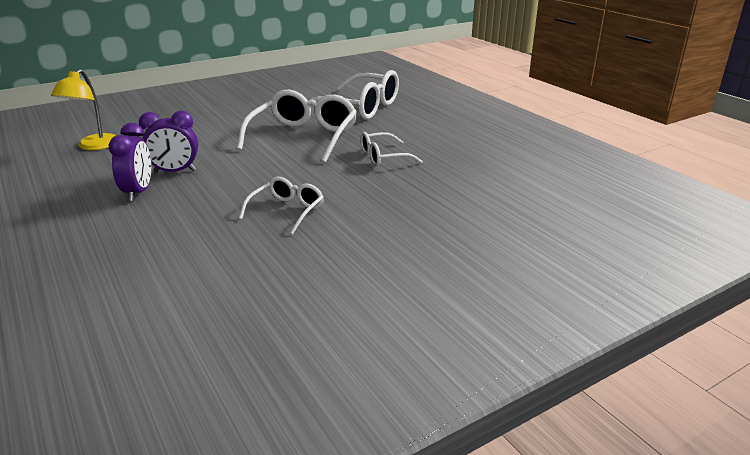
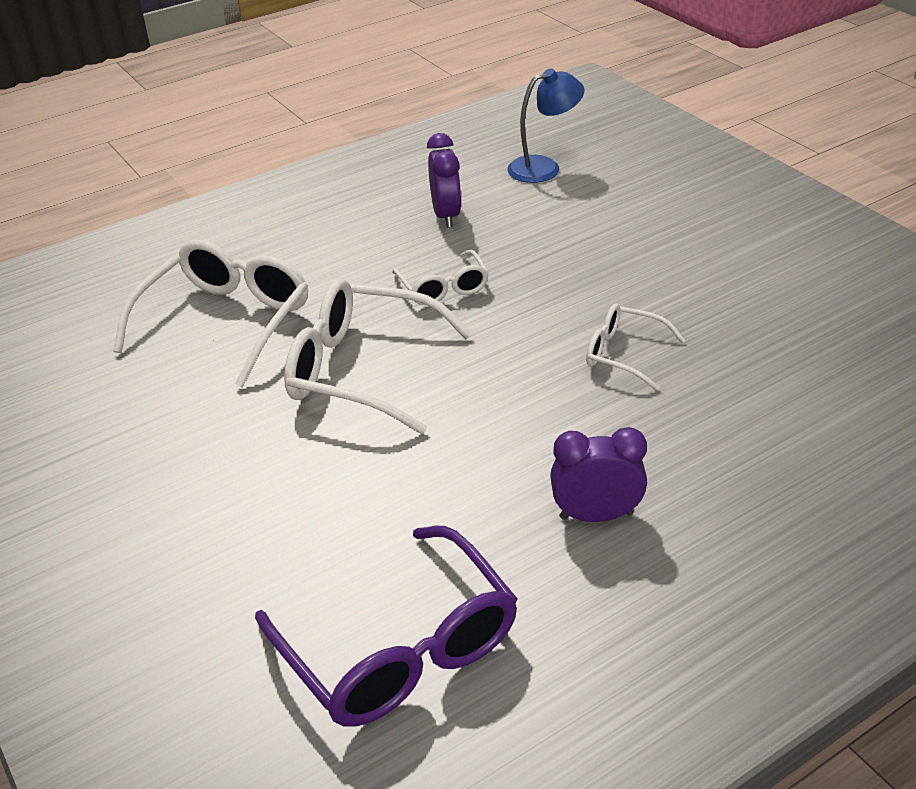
camera: 90 degrees left, 10 degrees up
yellow lamp [51,69,116,150] -> purple glasses [255,526,518,727]
purple clock [139,111,198,173] -> purple clock moved to [427,133,462,228]
none -> blue lamp [507,68,585,183]

